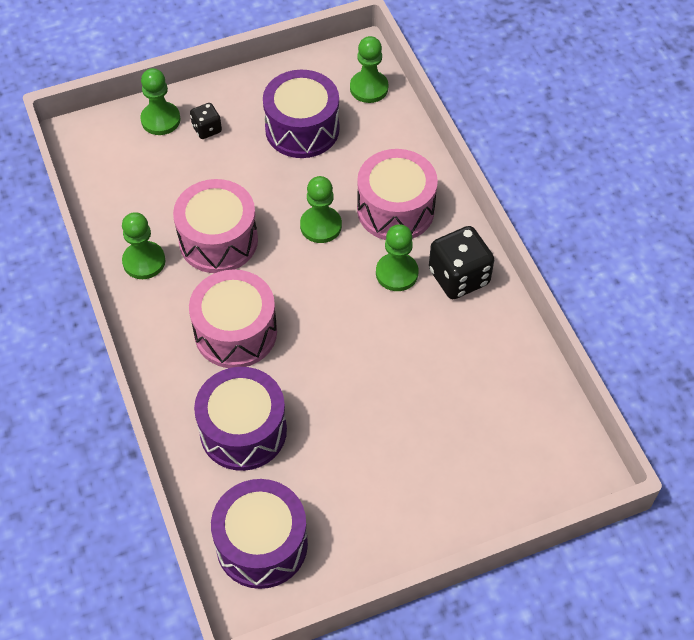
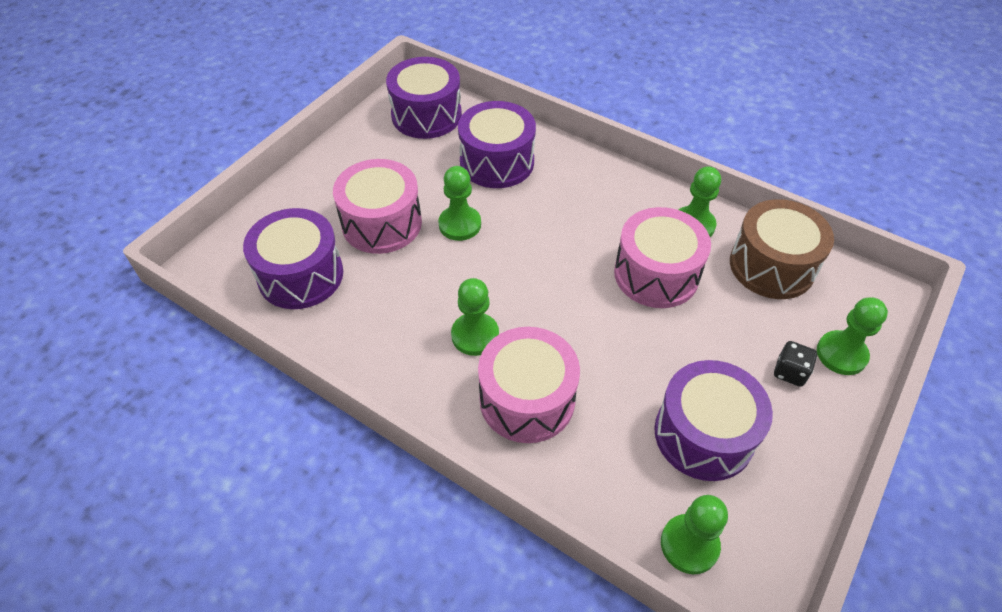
camera: 145 degrees right, 5 degrees down
pink drum [189,269,277,368] -> pink drum moved to [333,159,422,254]
green pawn [300,176,342,243] -> green pawn moved to [438,166,481,241]
black dice [429,226,494,299] -> none
none -> purple drum [243,208,343,309]
none -> brown drum [730,199,834,299]

